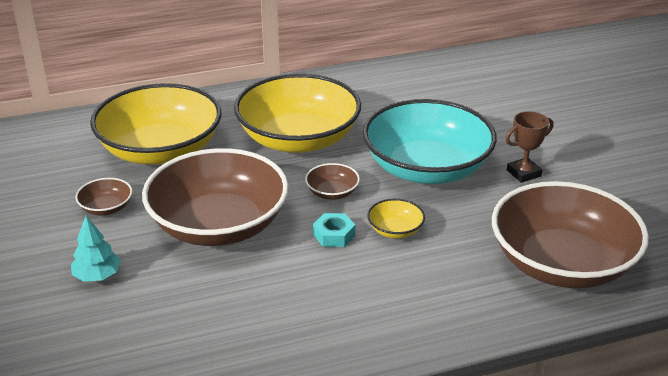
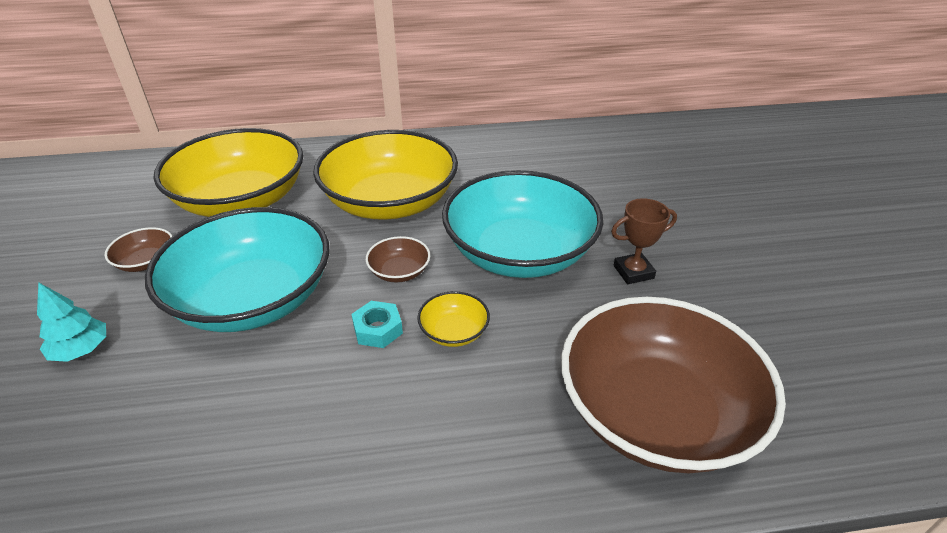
camera: 10 degrees right, 5 degrees up
brown bowl [142,148,288,246] -> turquoise bowl [145,207,330,332]

